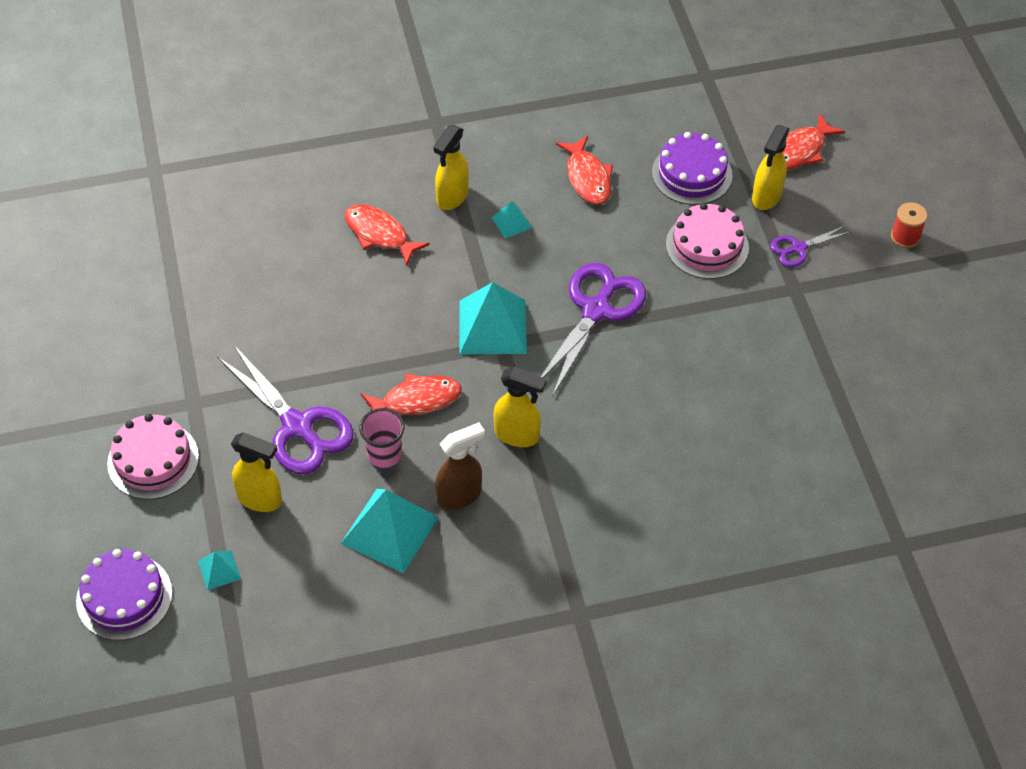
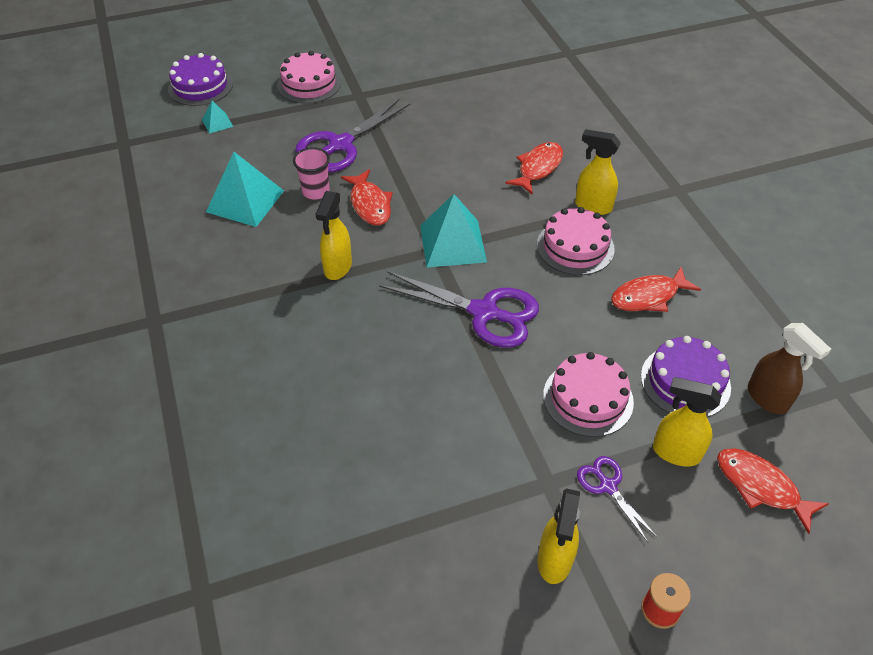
camera: 85 degrees right, 5 degrees down
yellow spray bottle [231,432,282,512] -> yellow spray bottle moved to [538,488,580,584]
brown spray bottle [435,422,485,510] -> brown spray bottle moved to [748,323,831,414]
turquoise pyramid [492,201,532,239] -> pink cake [537,207,615,275]

